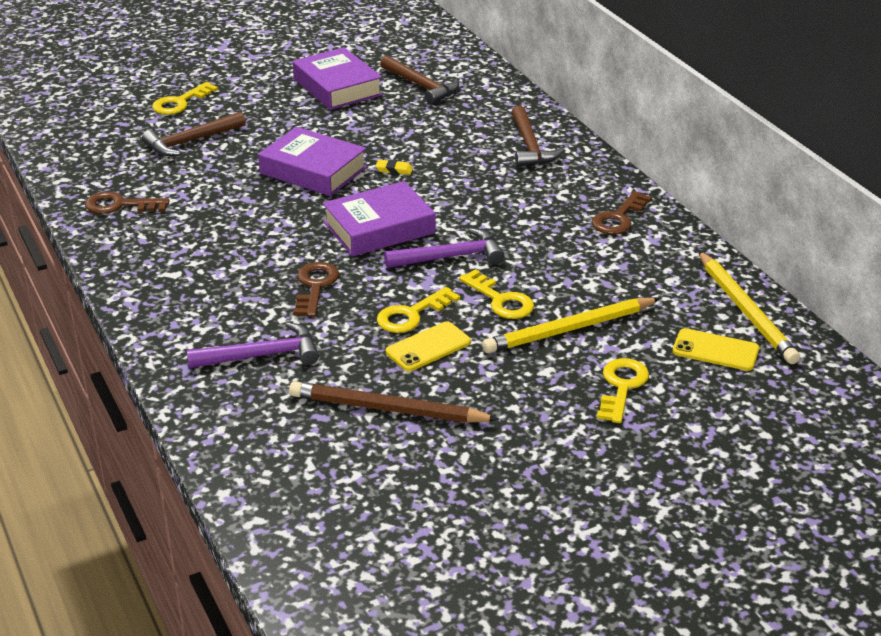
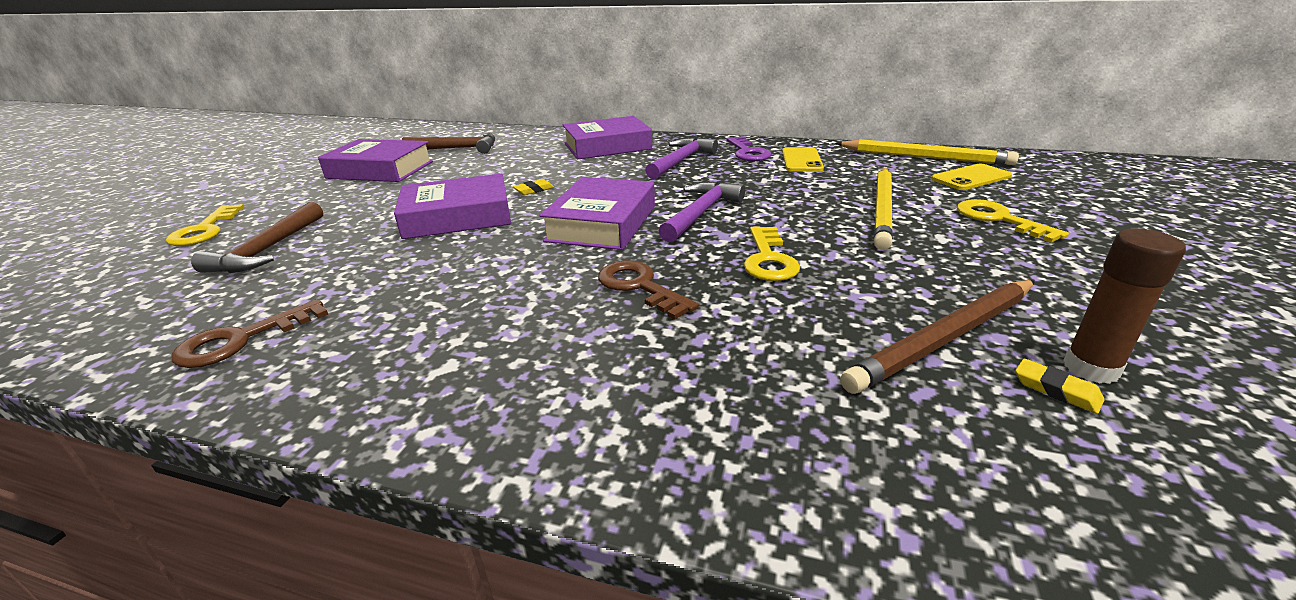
camera: 45 degrees left, 5 degrees down
purple hammer [187,322,319,368] -> purple hammer moved to [645,137,718,179]
yellow phone [386,321,471,371] -> yellow phone moved to [782,147,824,172]
yellow key [459,269,534,319] -> none
brown hammer [511,105,564,167] -> purple book [562,116,652,159]
brown key [592,191,652,234] -> purple key [727,136,771,161]
none -> yellow eraser [1015,359,1105,414]
none -> brown glue stick [1063,229,1186,384]

